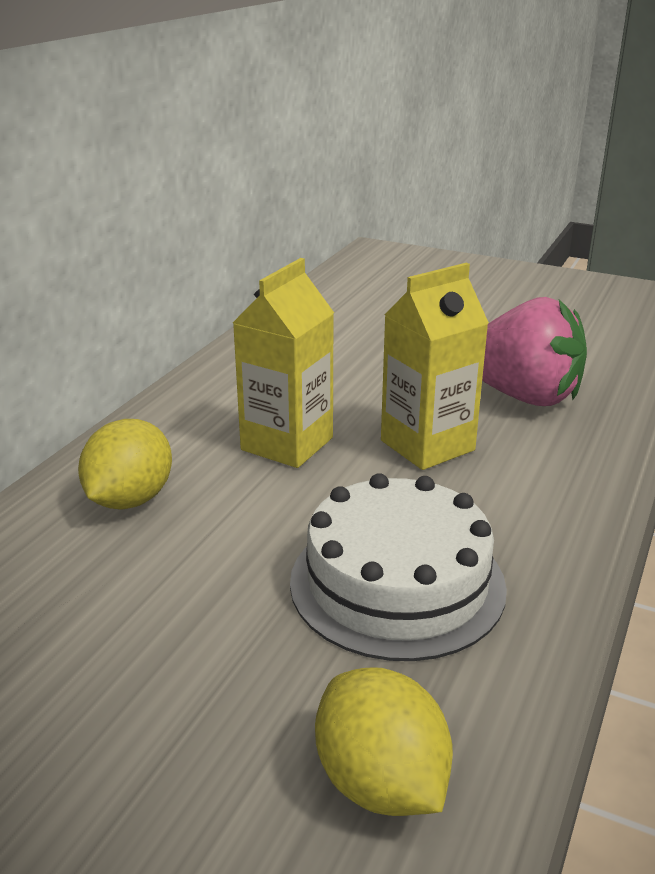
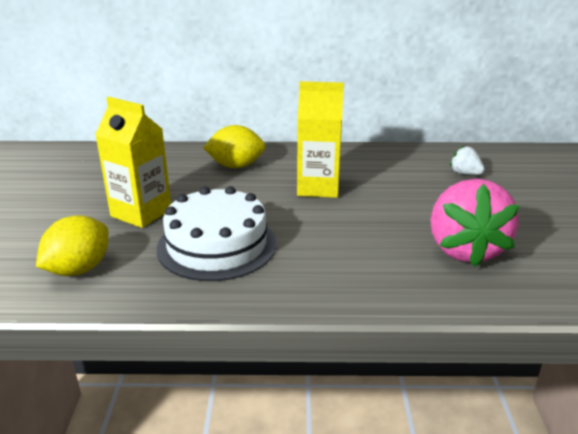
camera: 65 degrees right, 0 degrees up
yellow carton [381,263,489,470] -> yellow carton moved to [95,97,171,228]
none -> white strawberry [450,146,485,175]

